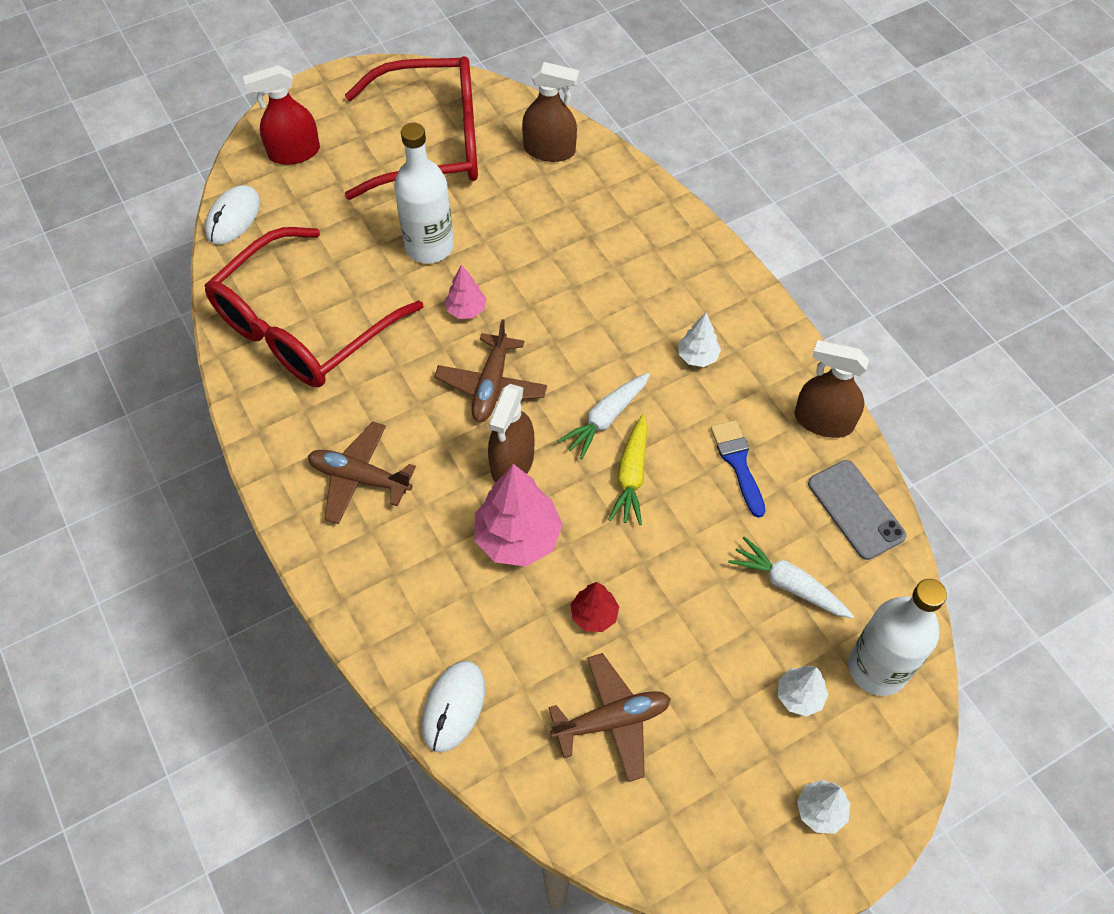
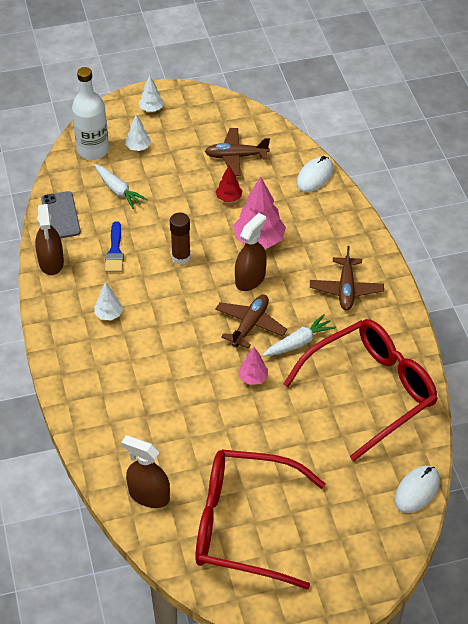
camera: 165 degrees left, 10 degrees down
red spray bottle [243,65,320,165] -> none
brown plane [308,422,416,524] -> brown plane turned 60 degrees clockwise [310,246,384,310]
white bottle [394,123,454,263] -> none
white carrot [558,373,650,460] -> white carrot moved to [262,314,336,356]
yellow carrot [608,414,647,525] -> brown glue stick [170,213,191,265]
brown spray bottle [795,340,869,438] -> brown spray bottle turned 45 degrees clockwise [35,204,64,275]

